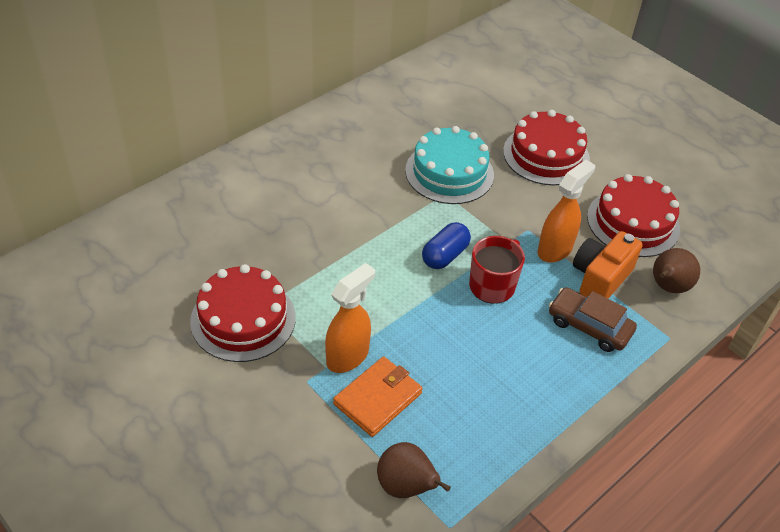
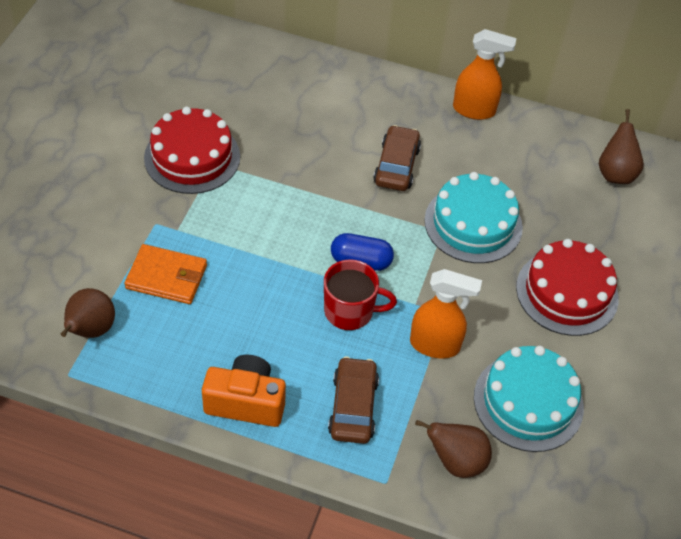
camera: 60 degrees right, 5 degrees up
orange spray bottle [325,263,375,373] -> orange spray bottle moved to [453,29,517,120]
orange camera [573,231,643,299] -> orange camera moved to [202,355,286,427]
red cake [587,174,680,257] -> turquoise cake [474,346,584,452]
none -> brown car [373,125,421,191]
none -> brown pear [599,109,644,184]

